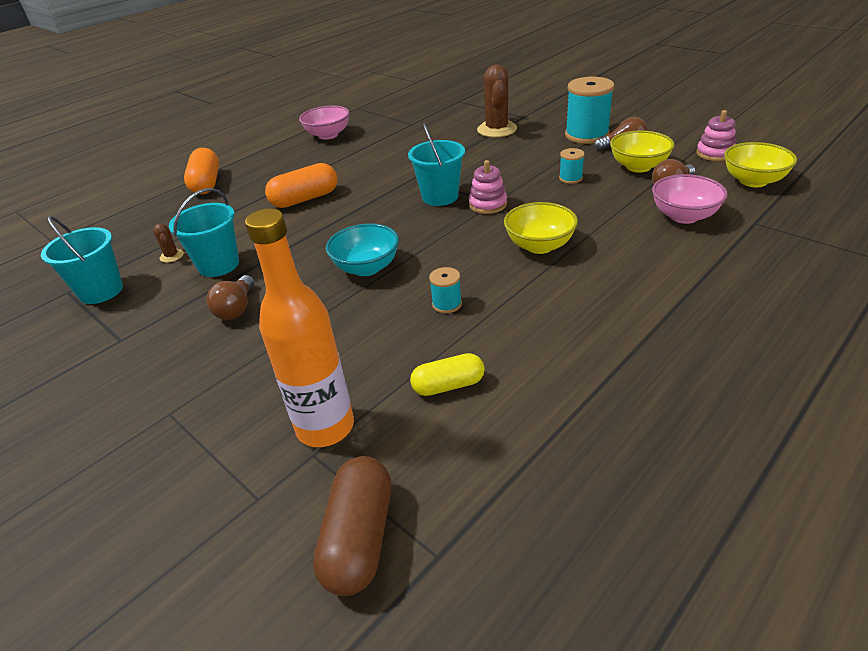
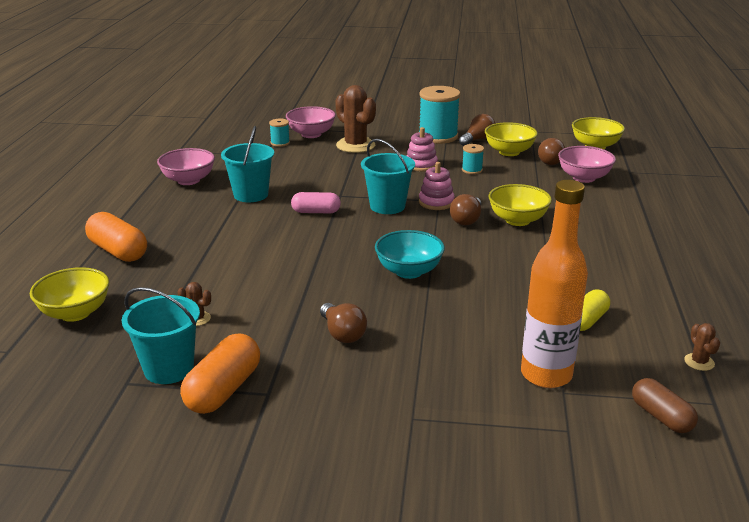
camera: 40 degrees left, 10 degrees down
turquoise bucket [169,188,239,277] -> turquoise bucket moved to [221,126,274,202]
orange capsule [265,163,337,208] -> orange capsule moved to [180,333,260,414]
brown capsule [313,456,391,596] -> brown capsule [632,378,698,433], size x0.66
turquoise spool [429,267,462,313] -> turquoise spool moved to [269,119,290,147]
pink stacking toy [696,110,736,161] -> pink stacking toy moved to [406,127,438,171]
none -> yellow bowl [30,267,109,322]
none -> pink bowl [286,106,336,138]
none -> pink capsule [291,192,341,213]
none -> brown light bulb [450,194,481,226]
none -> brown cactus [684,323,720,371]

